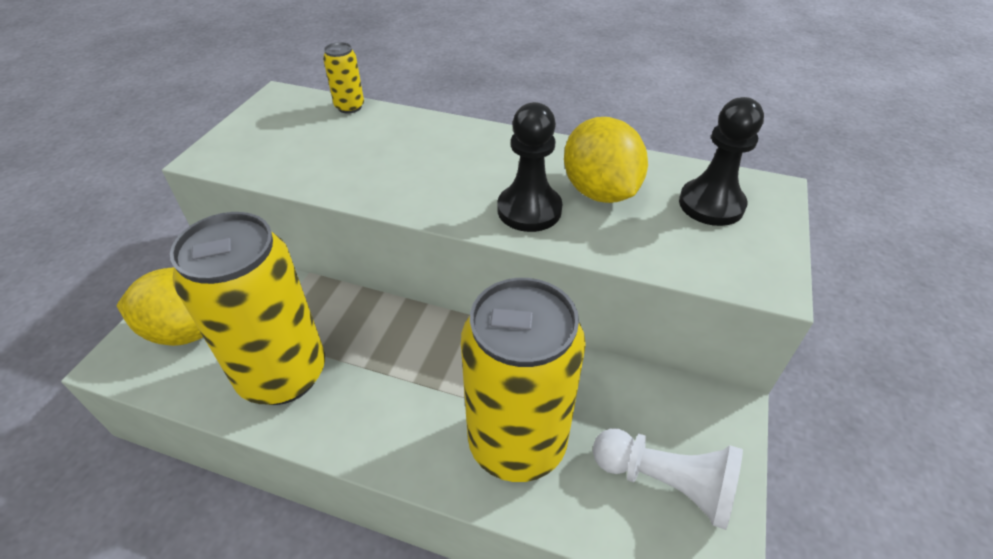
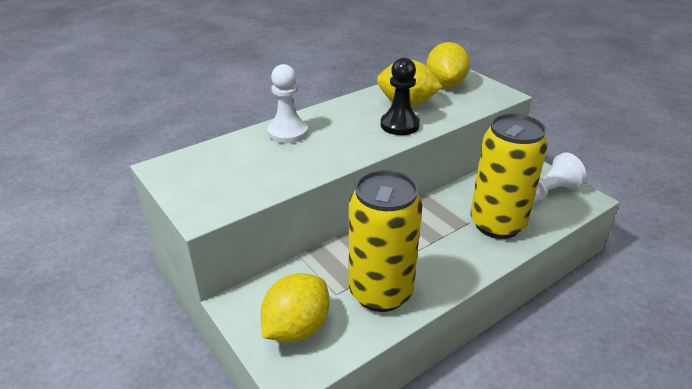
camera: 55 degrees left, 10 degrees down
yellow can [323,42,364,113] -> none
black pawn [679,97,764,226] -> yellow lemon [426,42,470,87]
none -> white pawn [268,64,308,143]

